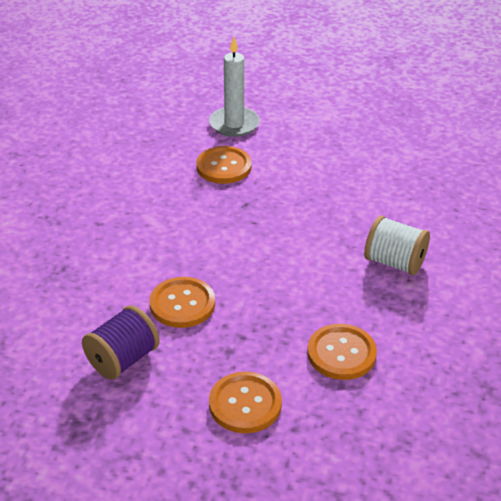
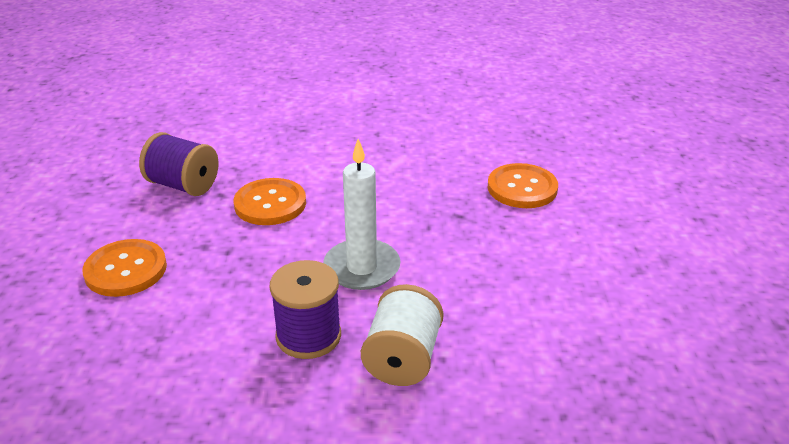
camera: 75 degrees right, 5 degrees down
white candle [209,37,260,137] -> white candle moved to [323,139,400,290]
orange button [307,324,377,380] -> none
none -> purple spool [270,260,341,359]

